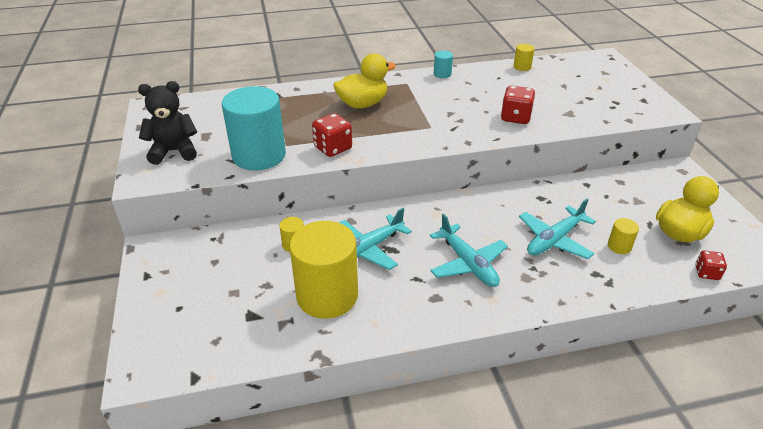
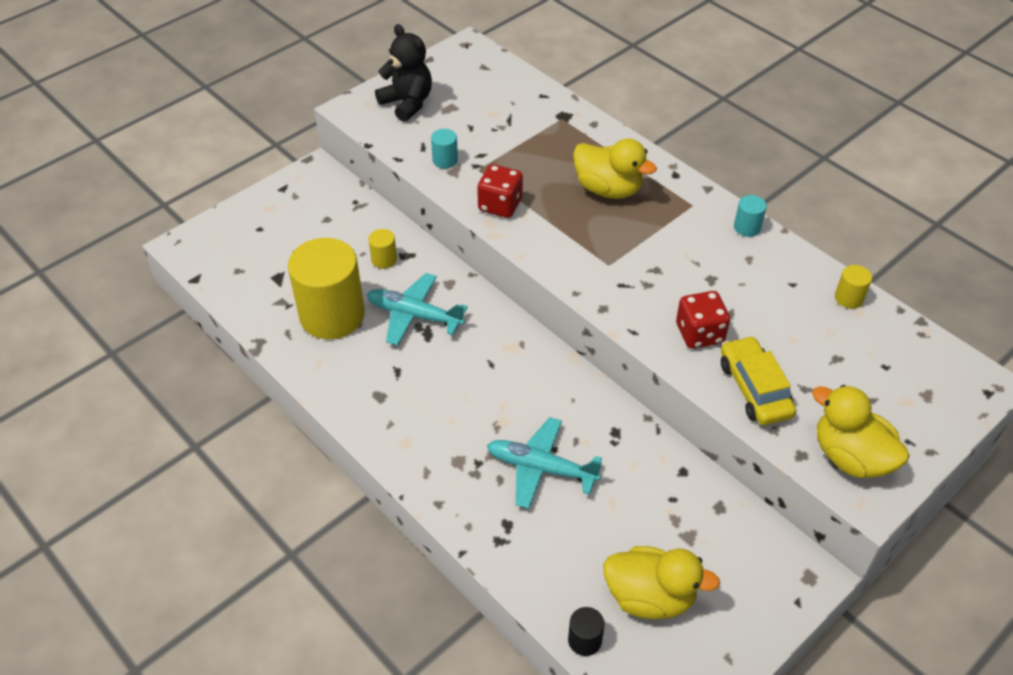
camera: 60 degrees right, 10 degrees up
turquoise cylinder [222,86,286,171] -> turquoise cylinder [431,129,458,168], size x0.41
turquoise plane [430,214,508,287] -> none
yellow cylinder [608,218,639,254] -> none
red dice [695,250,727,280] -> black cylinder [568,607,605,656]
none -> yellow car [721,336,796,425]
none -> yellow duck [812,385,909,478]

